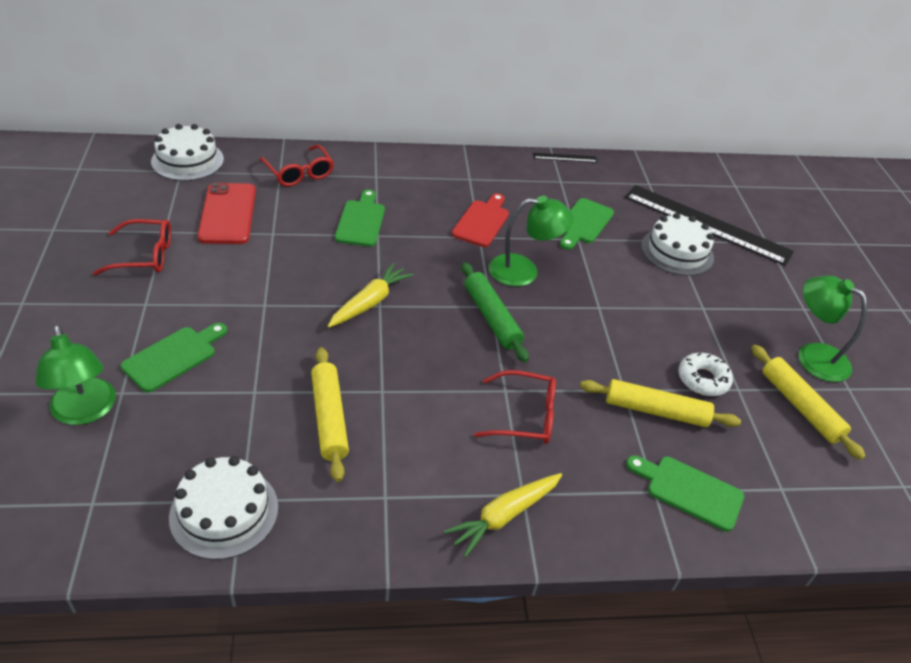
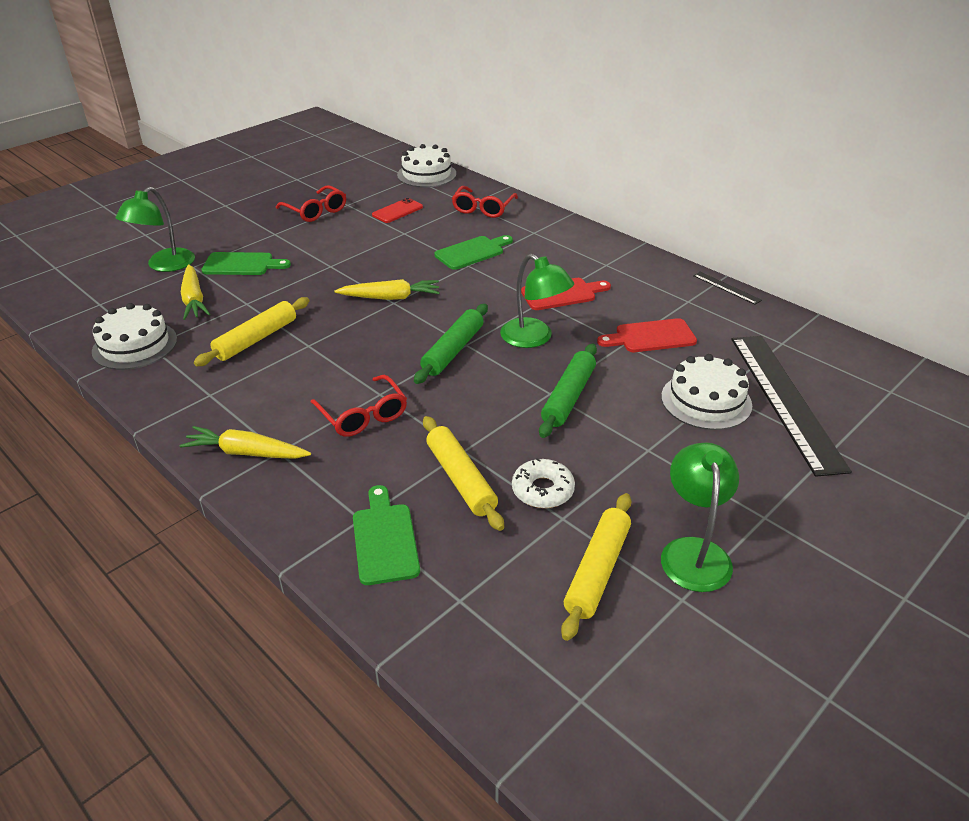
camera: 55 degrees right, 5 degrees down
red phone [197,182,256,244] -> red phone [372,198,423,223], size x0.61
green cutting board [560,198,614,250] -> red cutting board [597,318,697,352]
none -> yellow carrot [181,265,210,320]
none -> green rolling pin [539,343,597,438]

